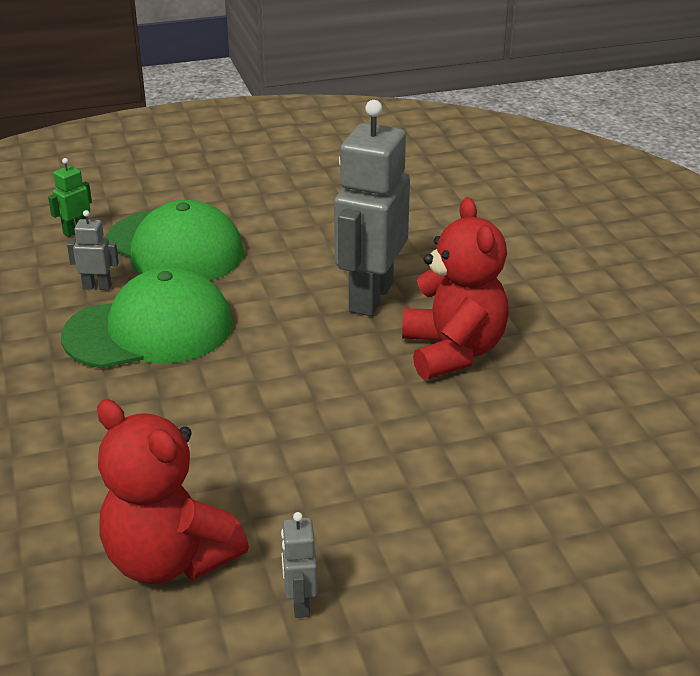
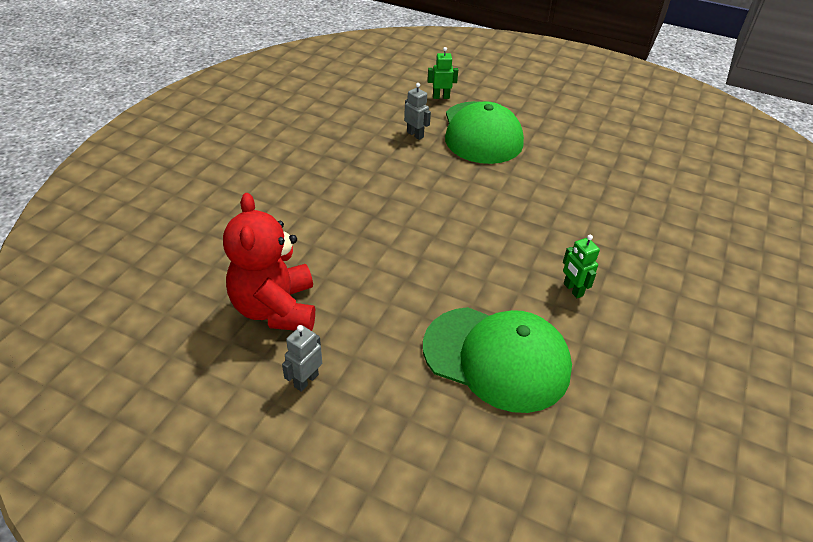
camera: 40 degrees right, 10 degrees up
green cap [61,267,233,369] -> green cap moved to [423,307,572,413]
grey robot [334,100,410,316] -> none
red teddy bear [402,197,509,380] -> green robot [563,235,600,298]

